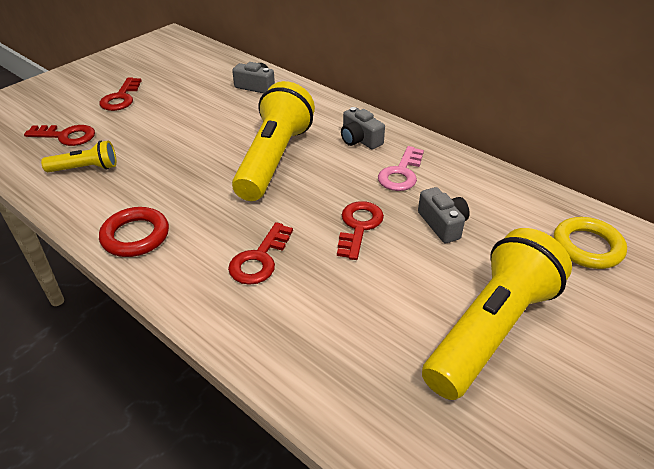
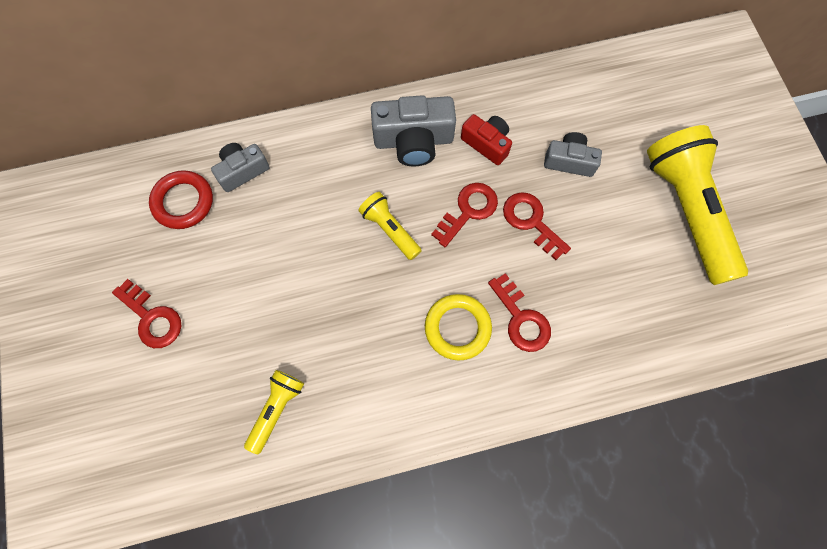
camera: 55 degrees left, 30 degrees up
red key [24,125,95,146] -> red key moved to [431,183,498,247]
red ring [99,207,169,257] -> red ring moved to [149,170,213,229]
yellow flashlight [232,81,315,201] -> yellow flashlight [358,192,422,260], size x0.49
grey camera [341,107,385,149] -> grey camera [371,95,456,166], size x1.61
pink key [378,146,424,191] -> red camera [461,114,512,165]
yellow ring [554,217,627,269] -> yellow ring moved to [425,294,492,360]

